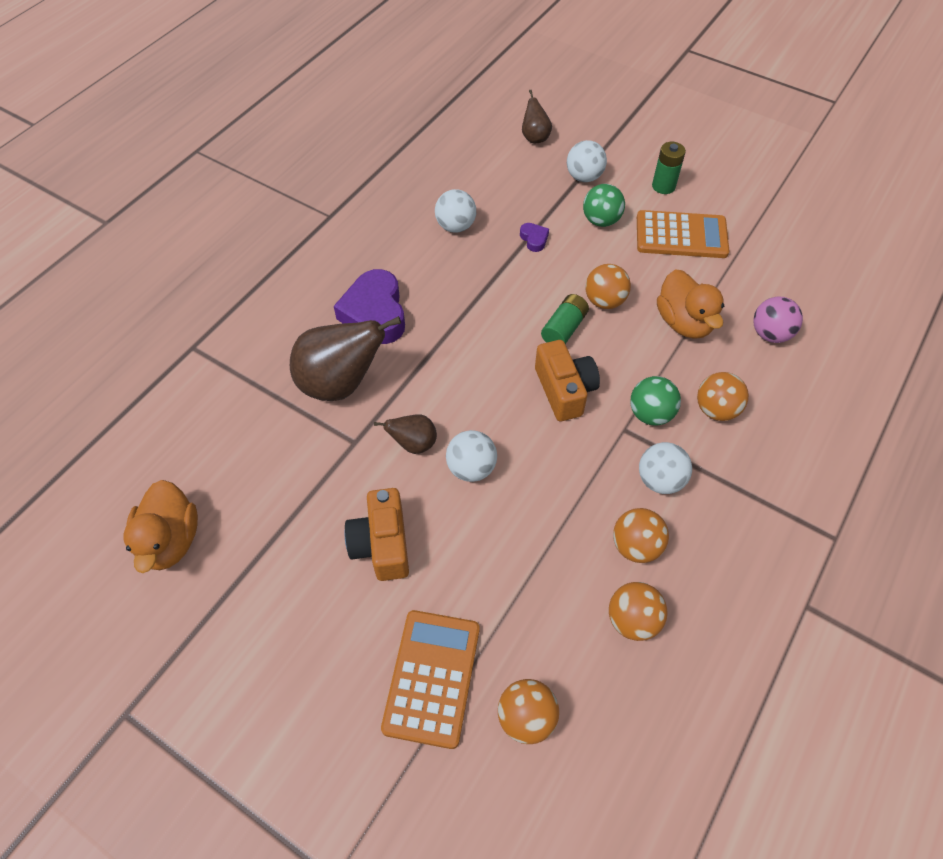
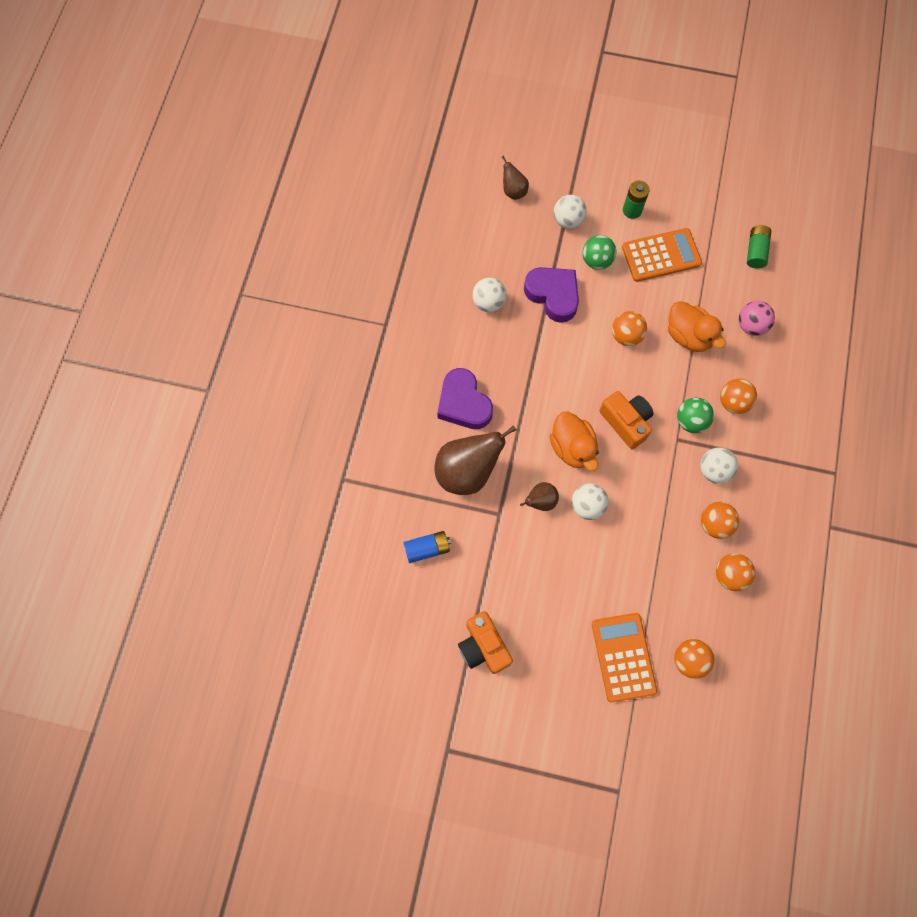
camera: 20 degrees left, 15 degrees up
orange duck [123,480,198,573] -> orange duck moved to [549,411,599,471]
orange camera [345,488,409,581] -> orange camera moved to [458,611,513,674]
purple heart [520,223,549,252] -> purple heart [524,267,579,323], size x2.26
green battery [541,294,589,344] -> green battery moved to [747,225,771,269]
none -> blue battery [404,531,451,563]

